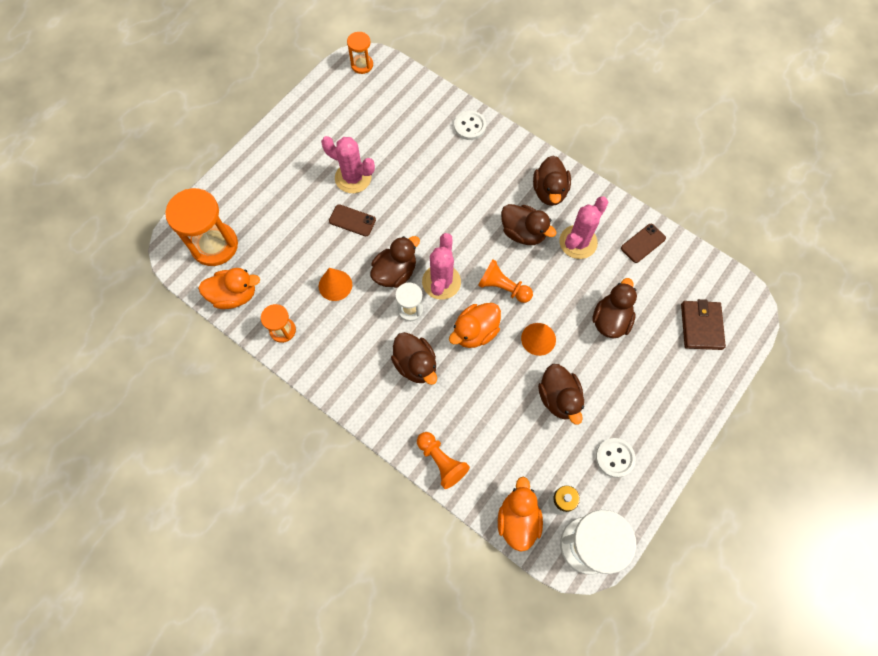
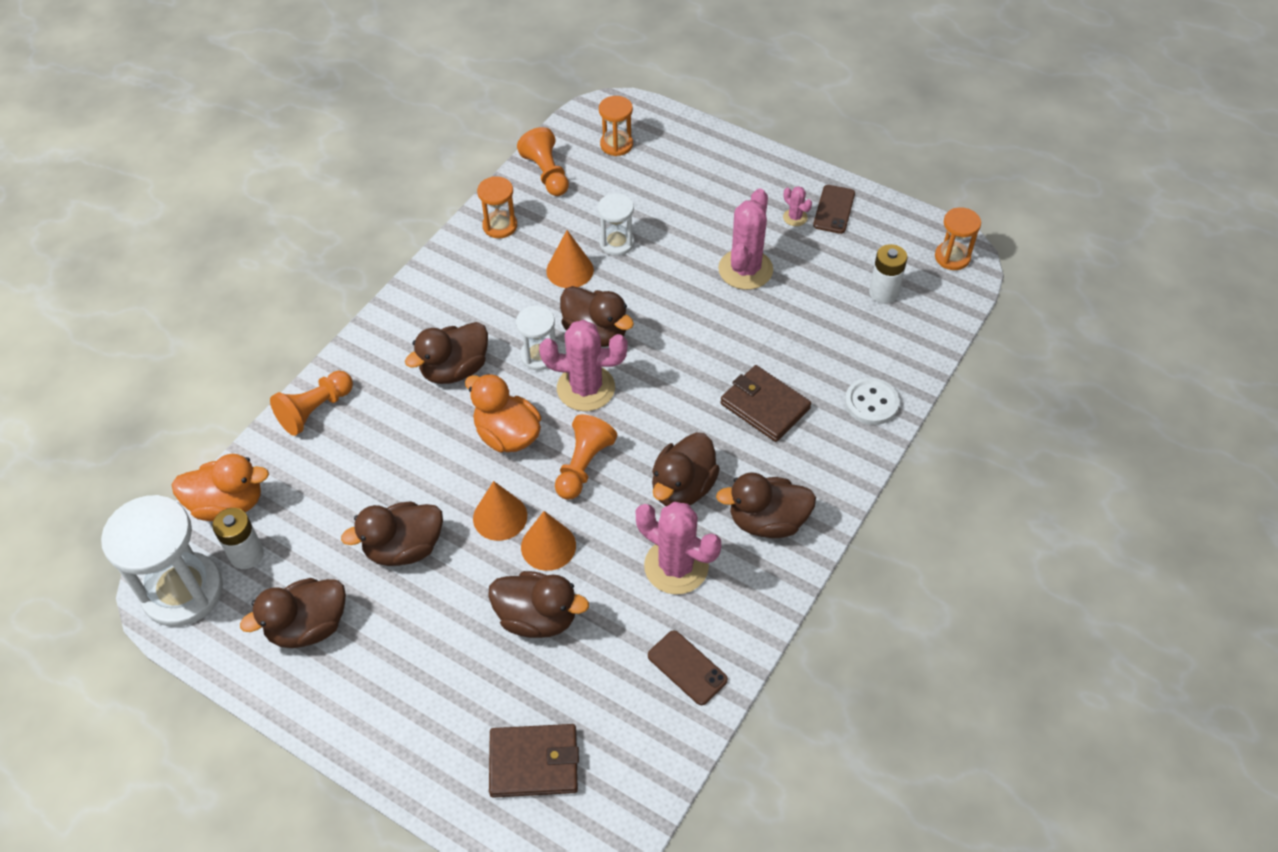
camera: 85 degrees right, 15 degrees down
orange hourglass [165,188,238,266] -> orange hourglass [599,96,633,156], size x0.53
orange duck [198,268,260,309] -> orange pawn [517,127,569,196]
brown phone [329,204,376,236] -> brown phone moved to [813,185,855,234]
white button [596,438,636,478] -> brown duck [240,578,346,648]
none -> orange cone [521,511,576,571]
none -> white hourglass [598,193,634,256]
none -> brown wallet [720,365,811,442]
none -> pink cactus [783,186,812,226]
none -> white battery [869,244,908,304]

